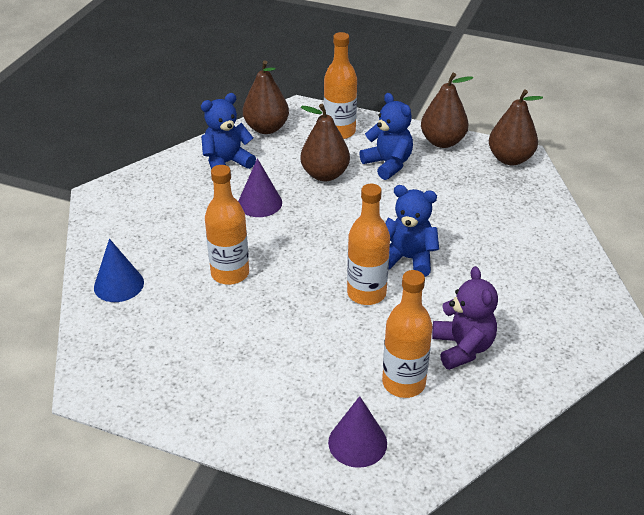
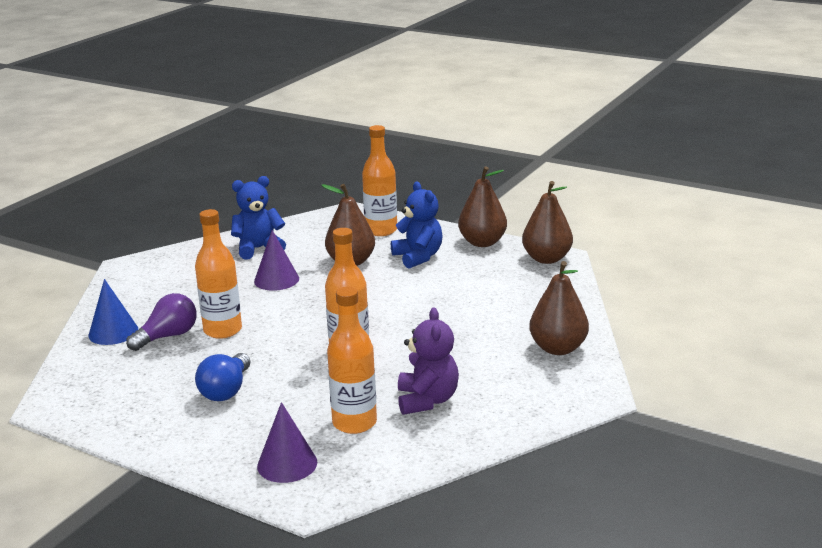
camera: 10 degrees right, 15 degrees down
brown pear [243,60,289,134] -> brown pear moved to [529,261,589,355]
blue teddy bear [385,185,439,277] -> none
none -> purple light bulb [126,293,197,351]
none -> blue light bulb [195,353,250,401]

